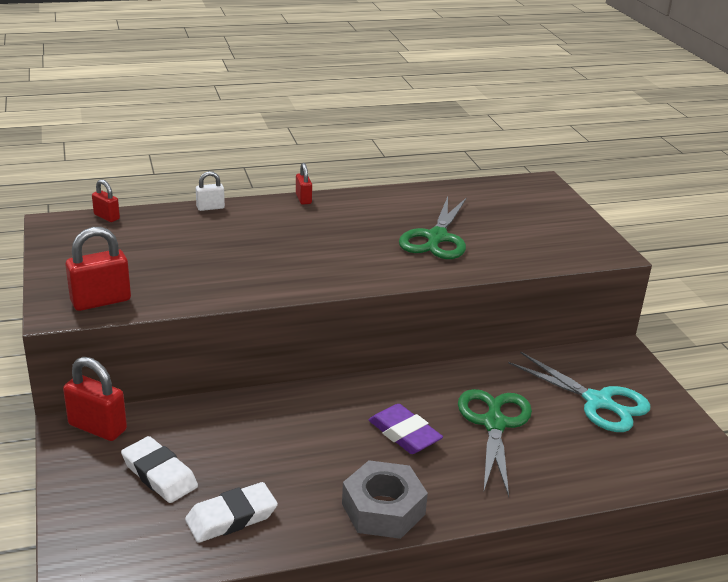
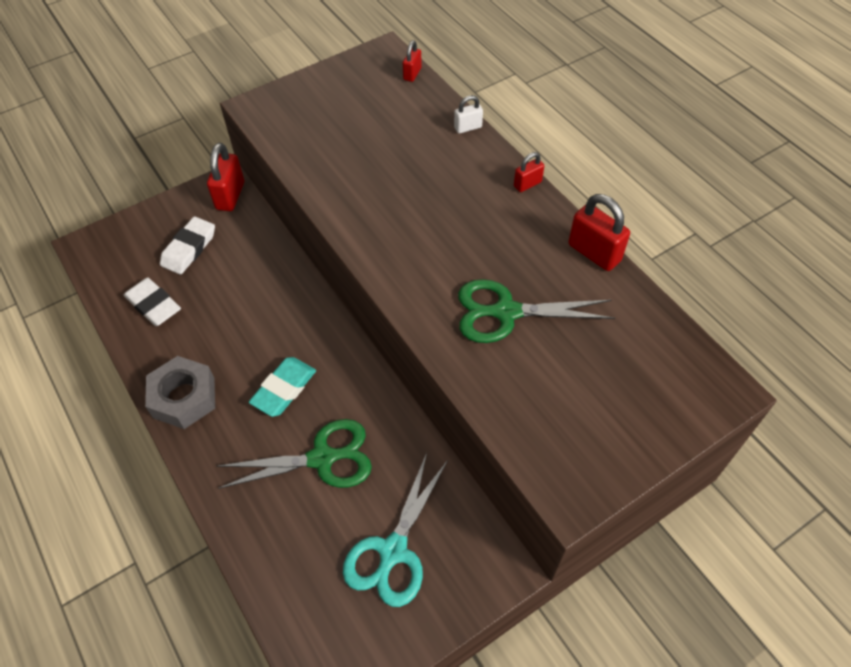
camera: 75 degrees right, 25 degrees up
red padlock [65,227,131,311] -> red padlock moved to [568,194,630,271]
white padlock [196,171,225,211] -> white padlock turned 75 degrees counterclockwise [454,95,483,133]
purple eraser [369,404,443,454] -> turquoise eraser [249,357,316,417]

